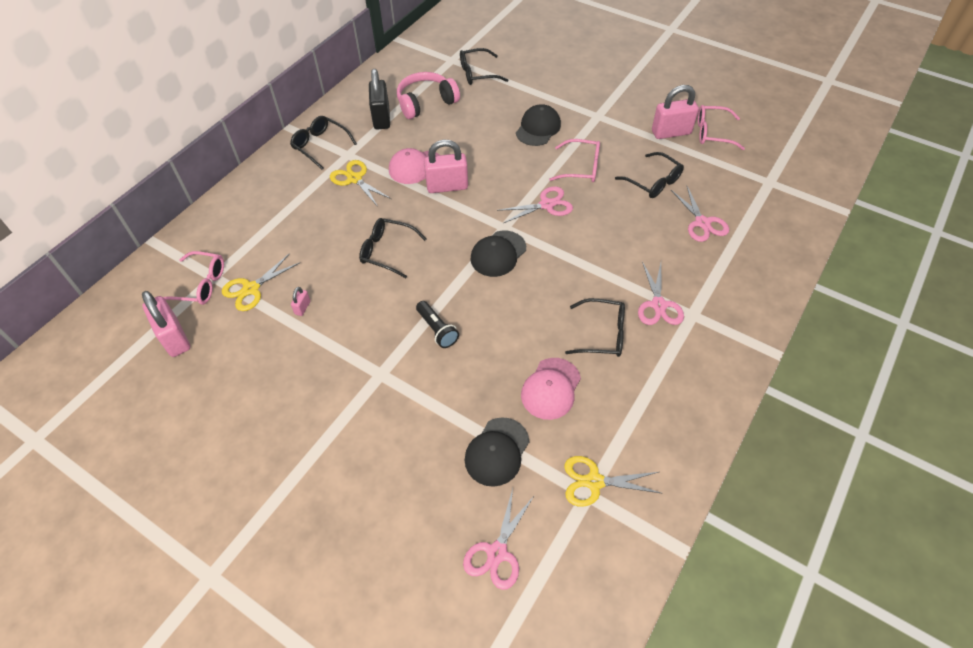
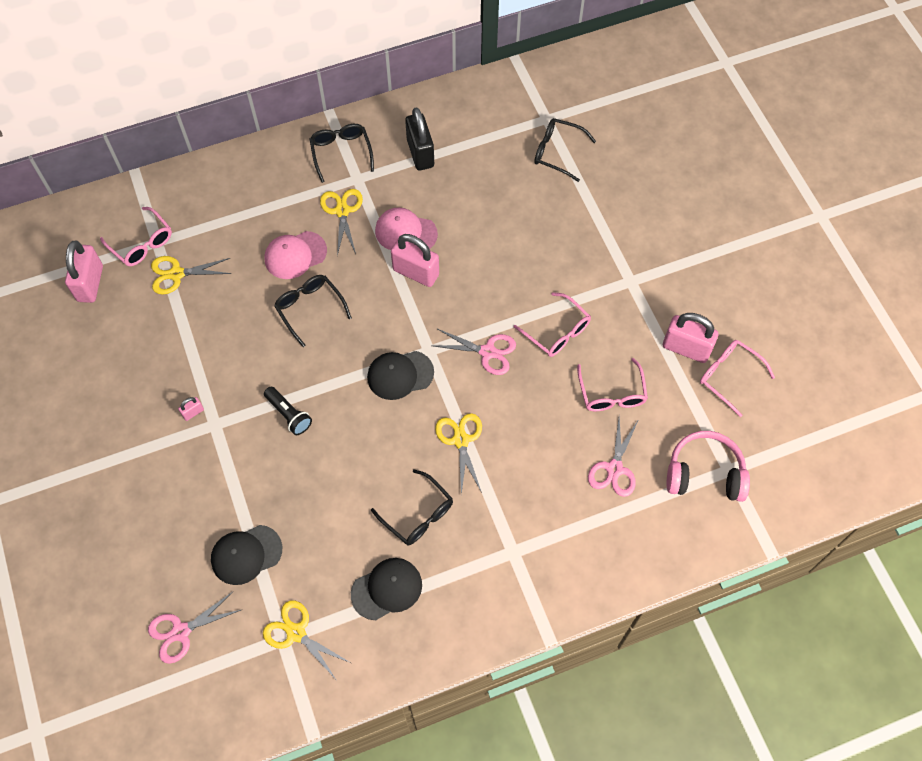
camera: 35 degrees right, 10 degrees up
pink padlock [291,287,310,316] -> pink padlock moved to [178,397,204,421]
black padlock [369,69,390,130] -> black padlock turned 45 degrees counterclockwise [405,107,434,170]
pink headphones [397,72,460,119] -> pink headphones moved to [667,431,750,502]
black flashlight [416,301,459,348] -> black flashlight turned 45 degrees counterclockwise [264,387,312,435]
black cap [516,104,561,146] -> black cap moved to [351,558,422,620]
pink cap [521,358,581,420] -> pink cap moved to [265,231,327,279]
black glasses [615,152,684,198] -> pink glasses [577,358,648,411]
pink scissors [638,262,684,325] -> none
none -> yellow scissors [435,413,482,495]

